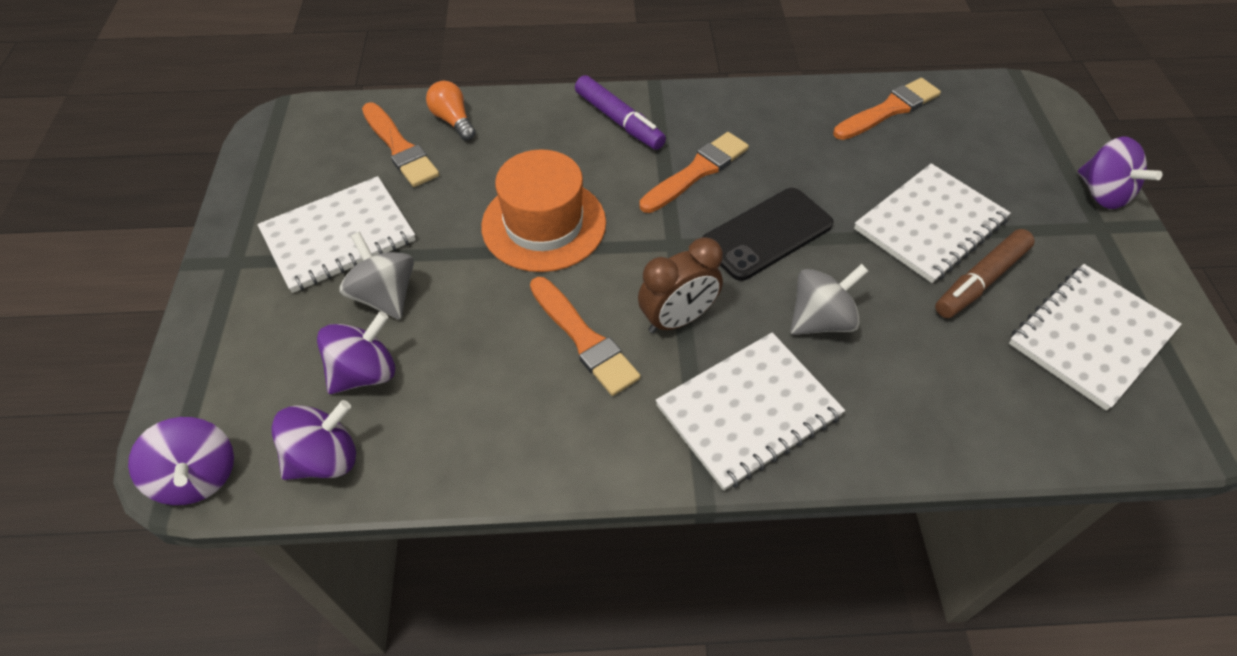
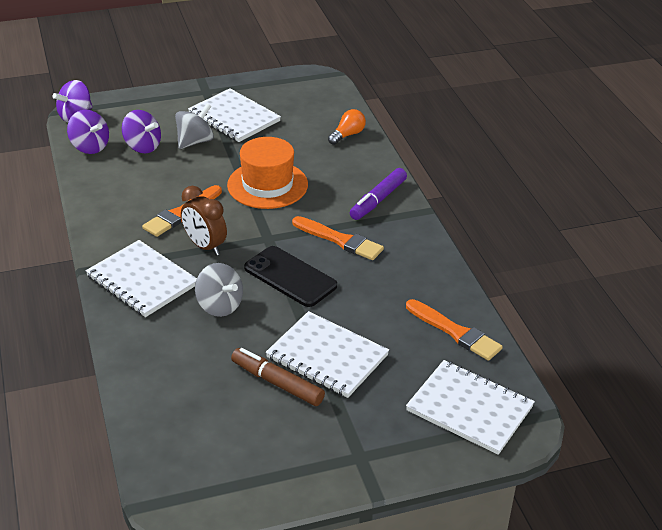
camera: 75 degrees right, 15 degrees down
orange brush [362,102,439,187] -> none
white notebook [1009,264,1182,411] -> white notebook moved to [406,360,535,455]
purple spinning top [1078,137,1162,209] -> none

